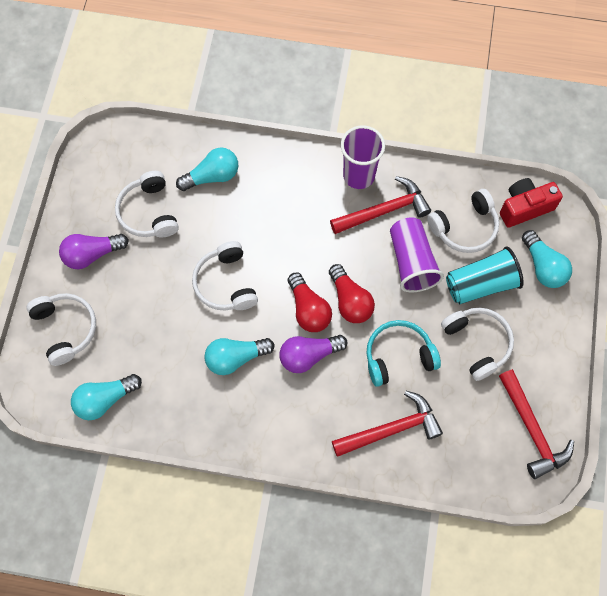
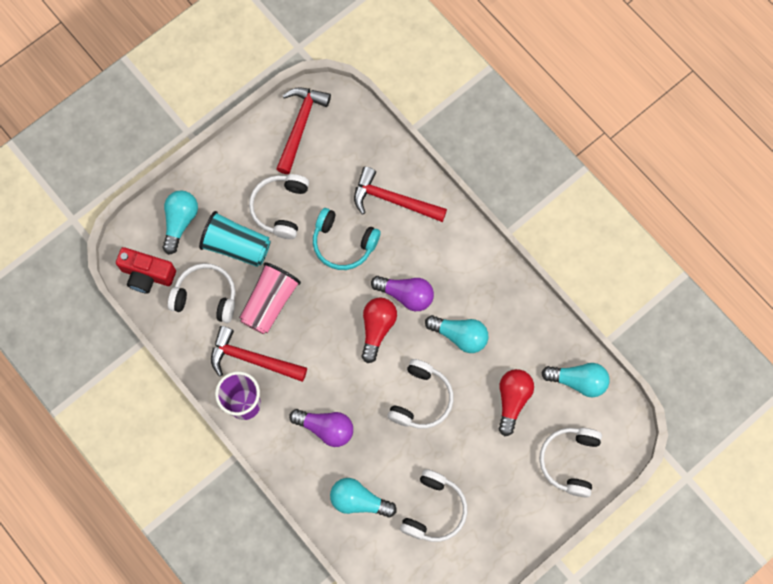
camera: 140 degrees left, 5 degrees up
purple light bulb [59,234,129,269] -> purple light bulb moved to [289,409,353,447]
red light bulb [329,264,375,323] -> red light bulb moved to [498,369,534,436]
purple cup [390,217,444,292] -> pink cup [239,262,301,334]

